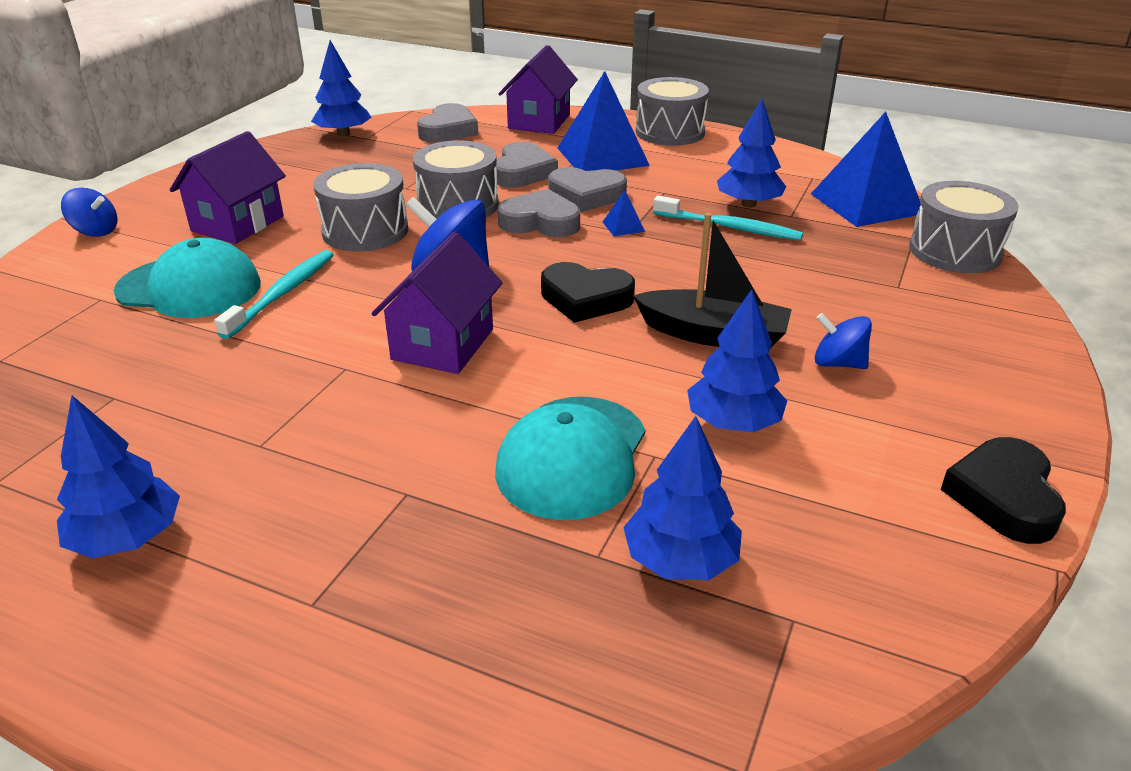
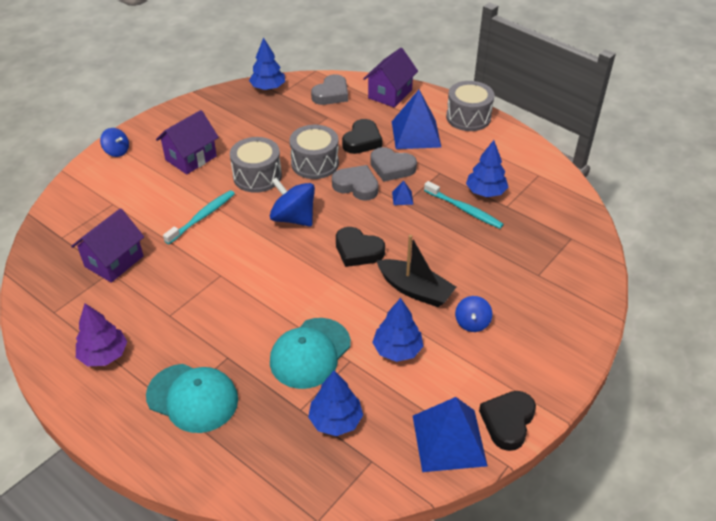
camera: 15 degrees right, 10 degrees up
blue tree [57,396,180,558] -> purple tree [76,304,127,366]
turquoise cap [114,238,261,318] -> turquoise cap moved to [146,364,238,433]
purple house [371,232,503,374] -> purple house moved to [71,208,144,283]
grey heart [494,142,558,188] -> black heart [342,119,383,154]
blue pyramid [811,112,921,227] -> blue pyramid moved to [413,397,488,472]
blue spinning top [815,313,872,369] -> blue spinning top turned 120 degrees counterclockwise [455,296,492,332]
grey drum [909,181,1019,273] -> none

